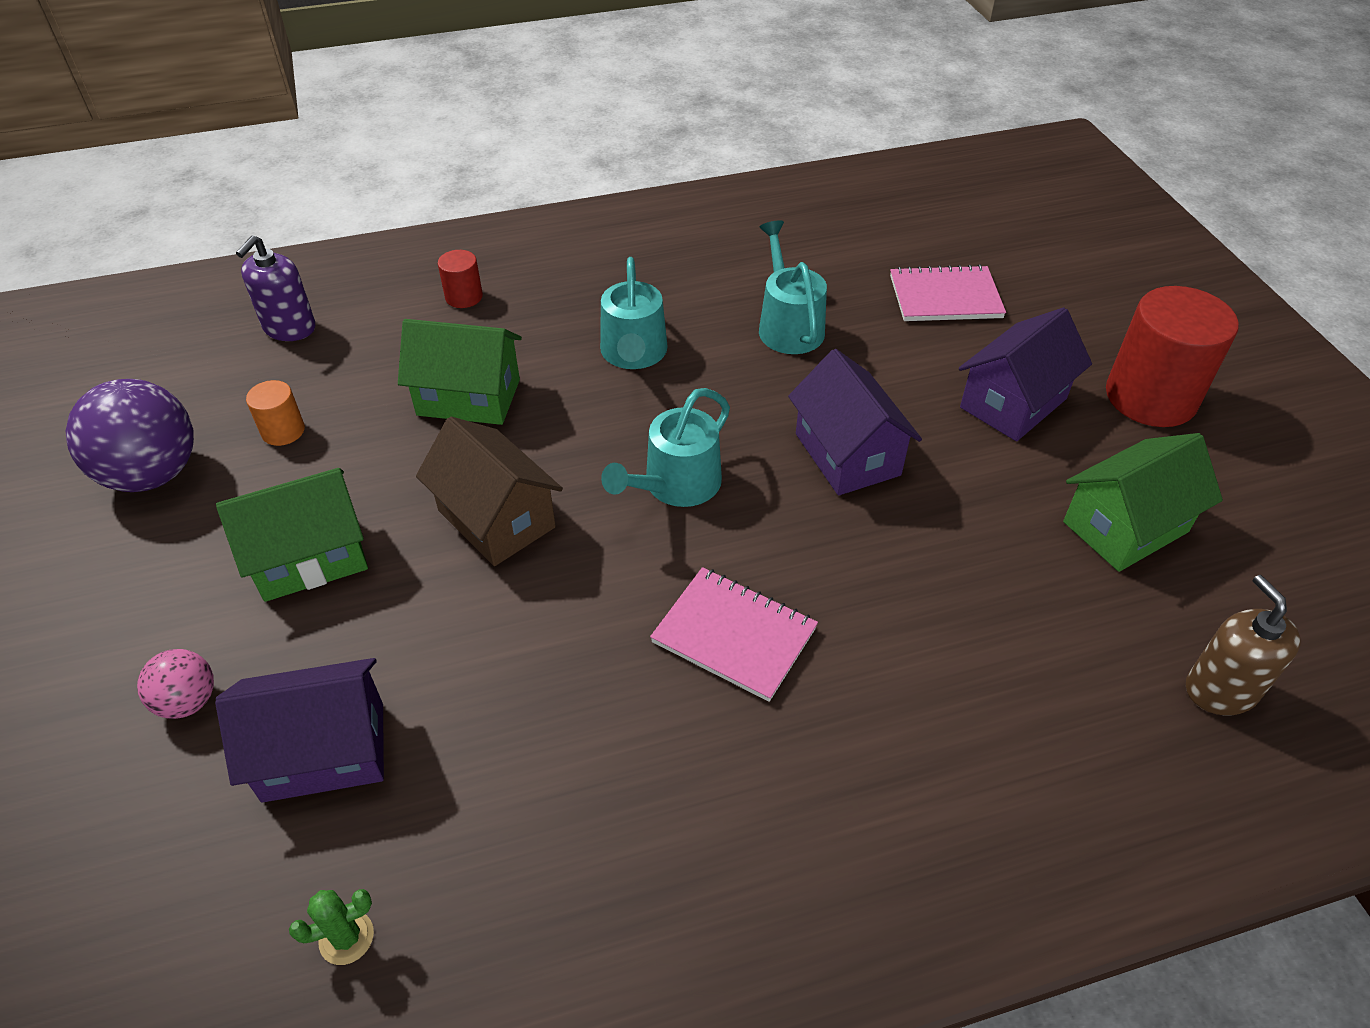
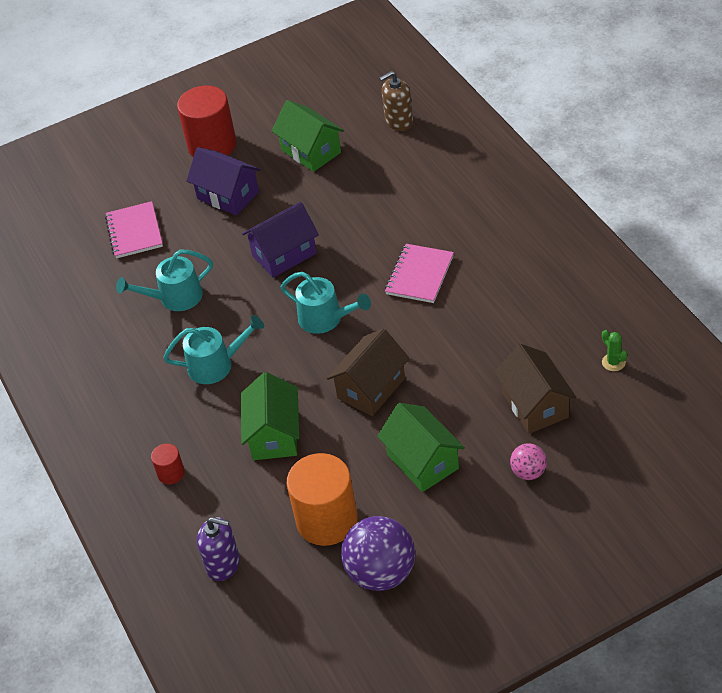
camera: 95 degrees left, 0 degrees up
purple house [215,658,384,803] -> brown house [494,344,577,434]
orange cylinder [246,380,305,446] -> orange cylinder [287,453,358,546], size x2.16

